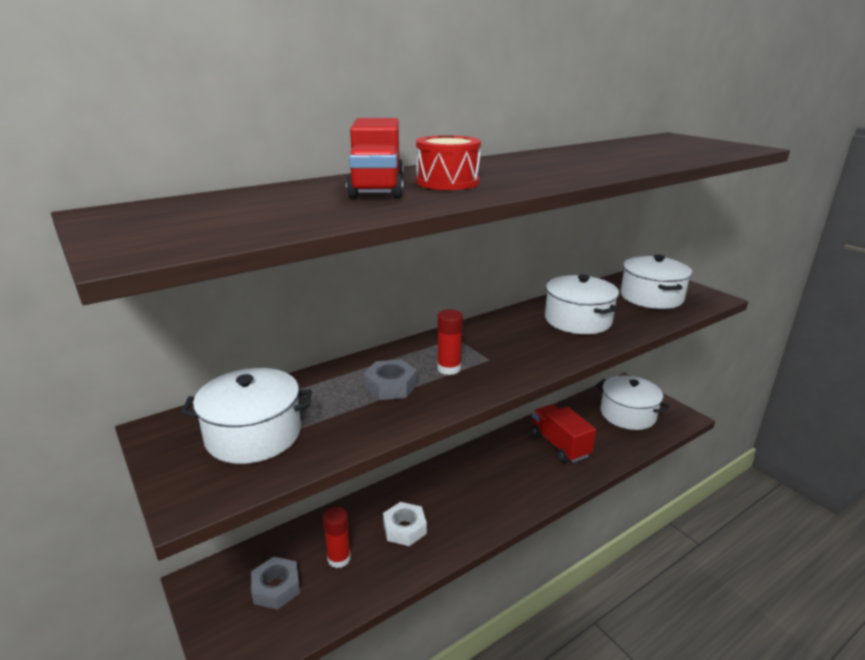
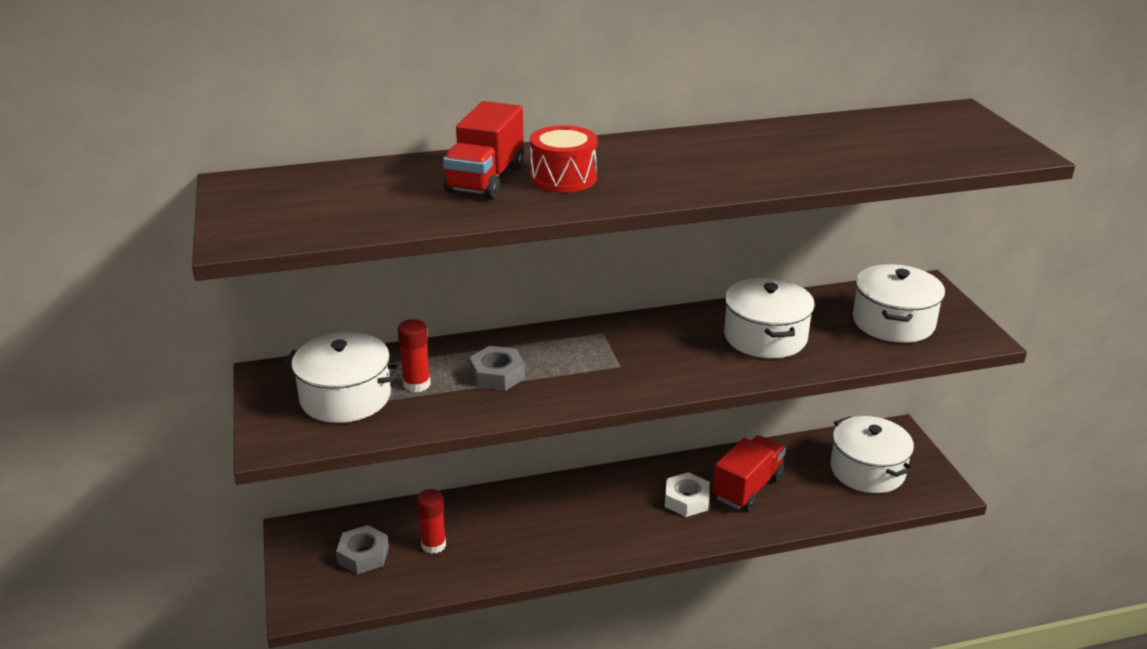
camera: 20 degrees right, 5 degrees up
white nut [383,502,427,546] -> white nut moved to [665,472,710,517]
red glue stick [437,309,463,375] -> red glue stick moved to [398,319,431,393]
red truck [531,404,596,463] -> red truck turned 45 degrees clockwise [713,435,786,511]

